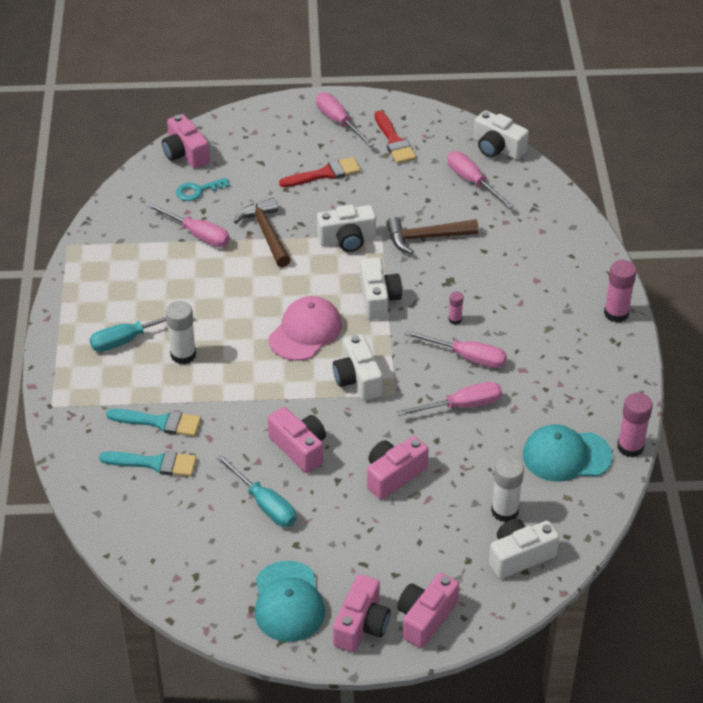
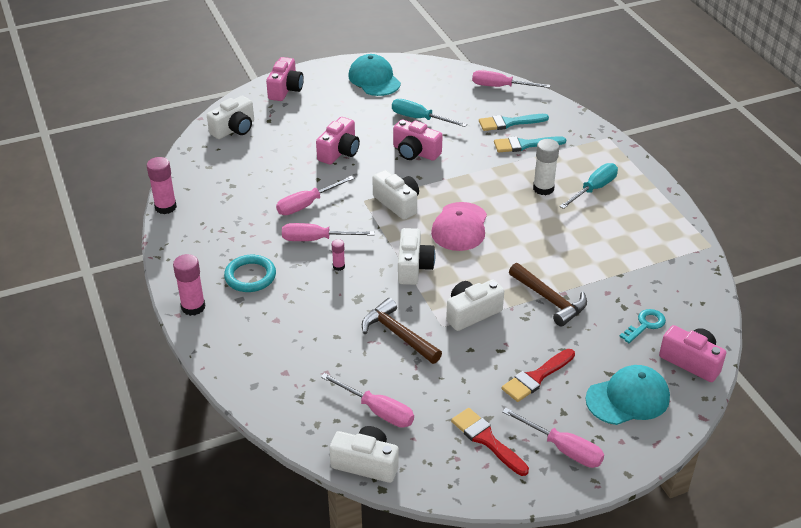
camera: 160 degrees right, 5 degrees down
pink screwdriver [146,203,230,247] -> pink screwdriver moved to [472,70,550,88]
pink camera [333,574,391,652] -> none
white camera [360,257,402,320] -> white camera turned 150 degrees counterclockwise [398,228,435,285]
brown hammer [386,217,479,254] -> brown hammer turned 105 degrees counterclockwise [362,298,442,364]
white glue stick [491,456,524,522] -> none
turquoise cap [523,424,612,482] -> turquoise cap moved to [586,365,670,425]
none -> turquoise ring [224,255,276,292]

